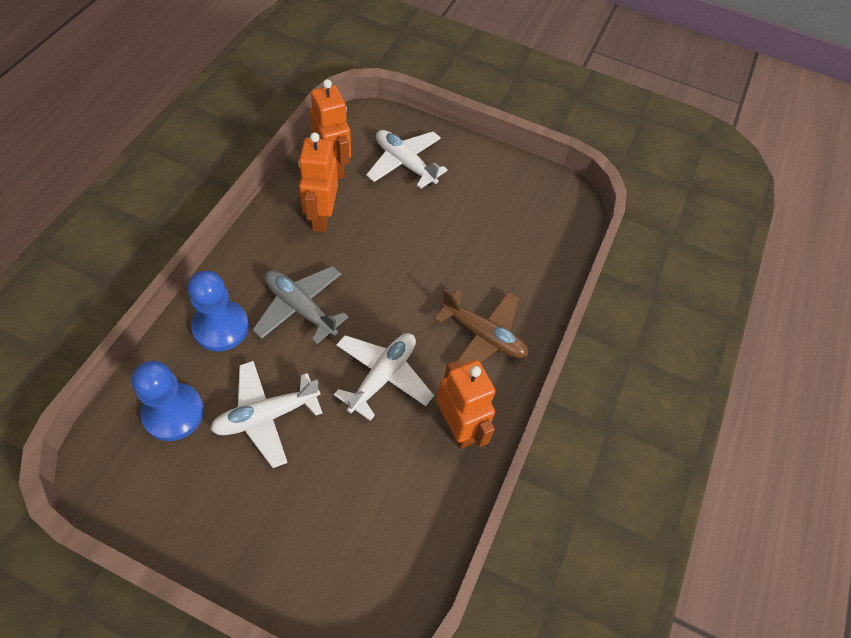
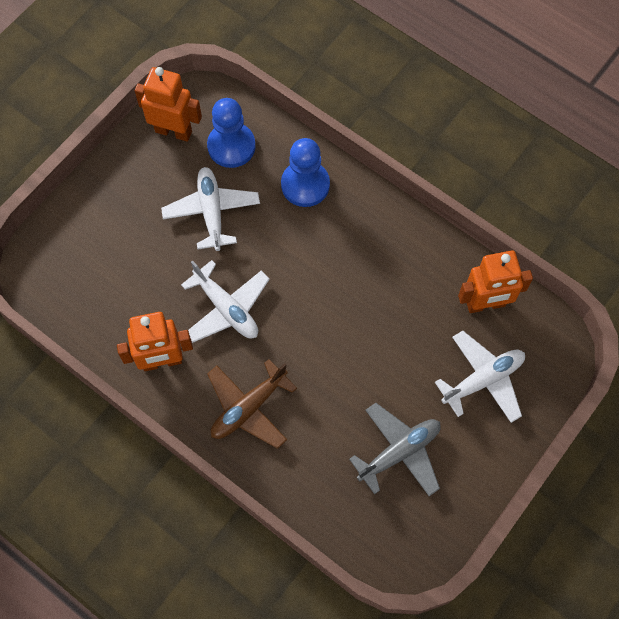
camera: 110 degrees right, 10 degrees up
grey plane [253,266,349,344] -> grey plane moved to [349,403,441,496]
orange robot [298,132,338,232] -> orange robot moved to [135,67,202,142]

